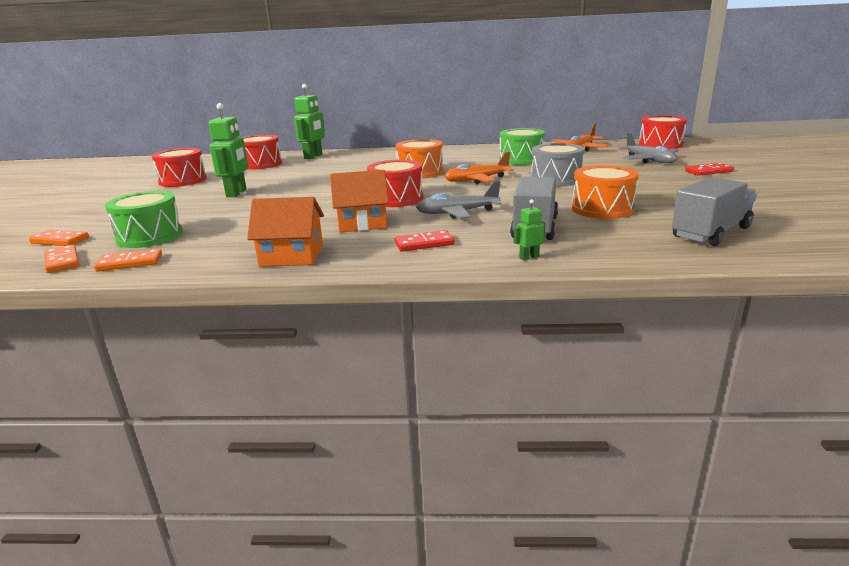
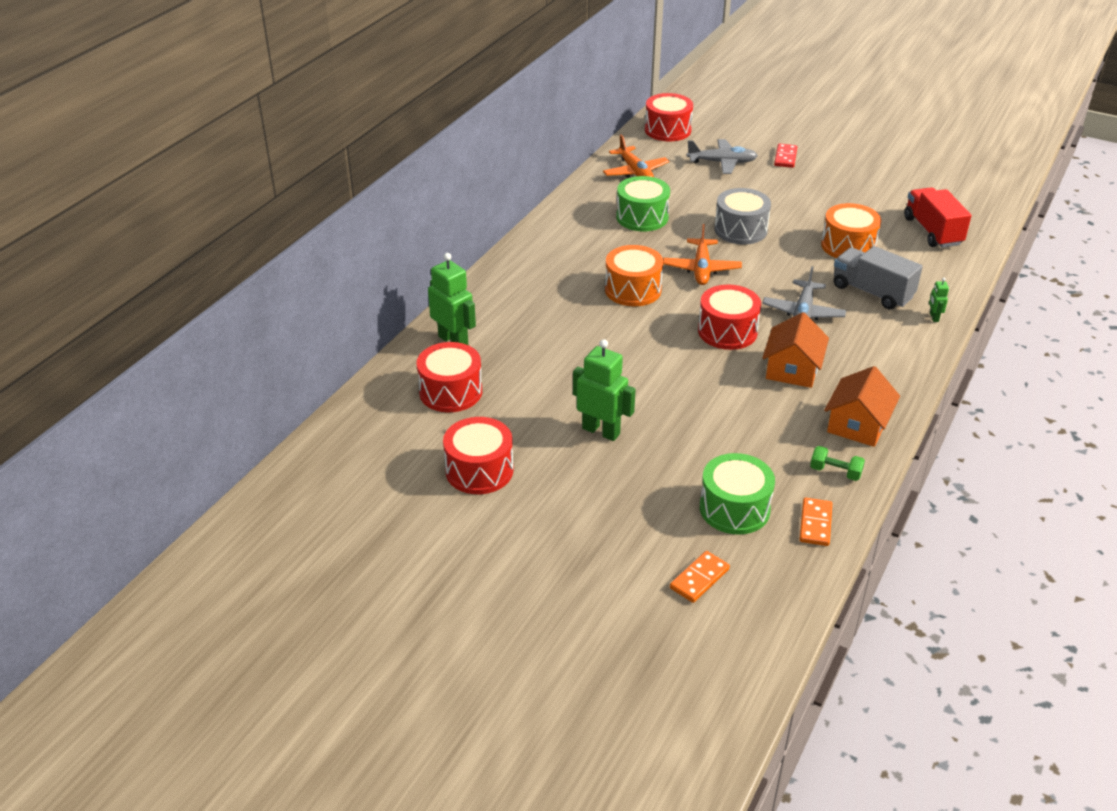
camera: 65 degrees left, 15 degrees up
orange domino [44,245,79,273] -> none
red domino [395,230,454,252] -> none
grey truck [672,177,757,246] -> red truck [904,187,972,248]
none -> green dumbbell [810,446,865,481]

